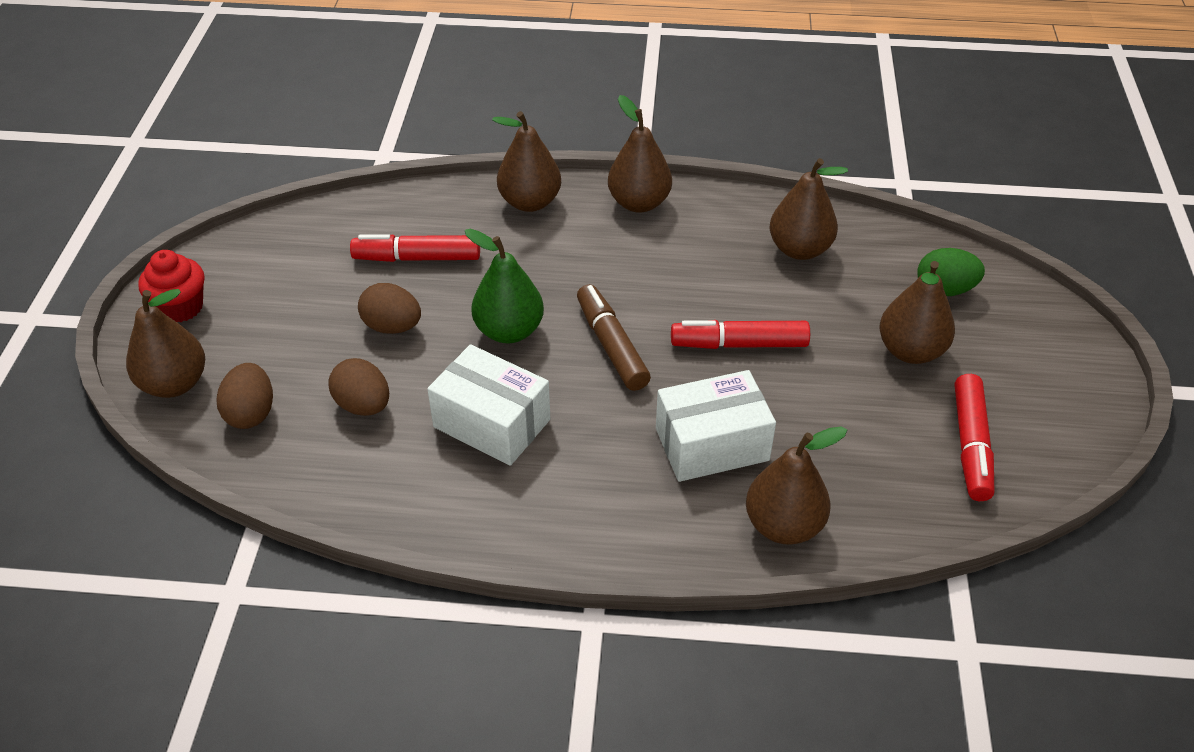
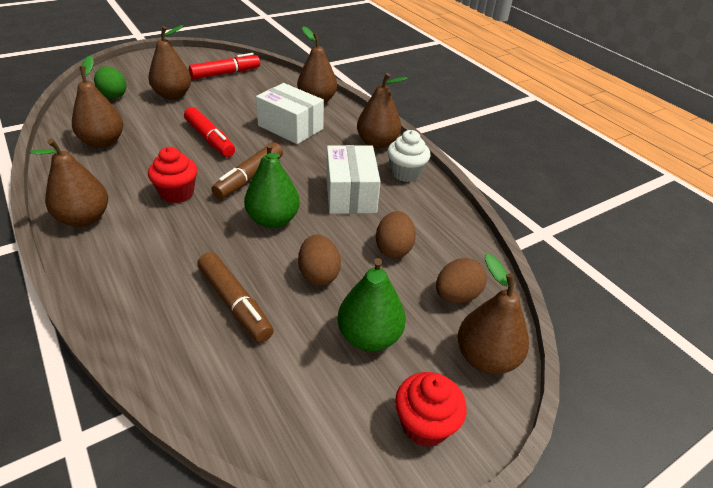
camera: 130 degrees left, 5 degrees down
red marker [350,234,480,262] -> brown marker [197,252,274,342]
brown pear [492,111,561,212] -> brown pear moved to [357,73,408,149]
none -> red cupcake [148,147,197,203]
none -> green pear [338,258,406,351]
none -> white cupcake [387,130,430,182]

